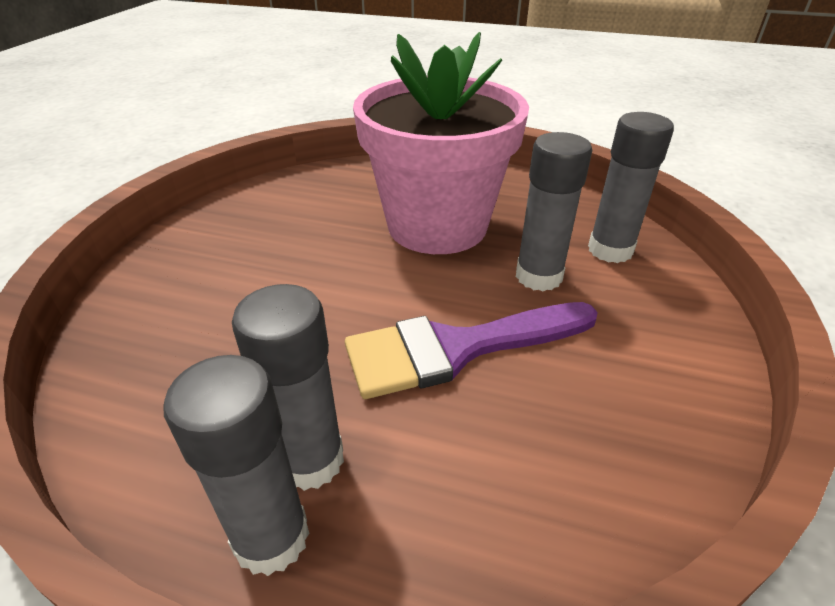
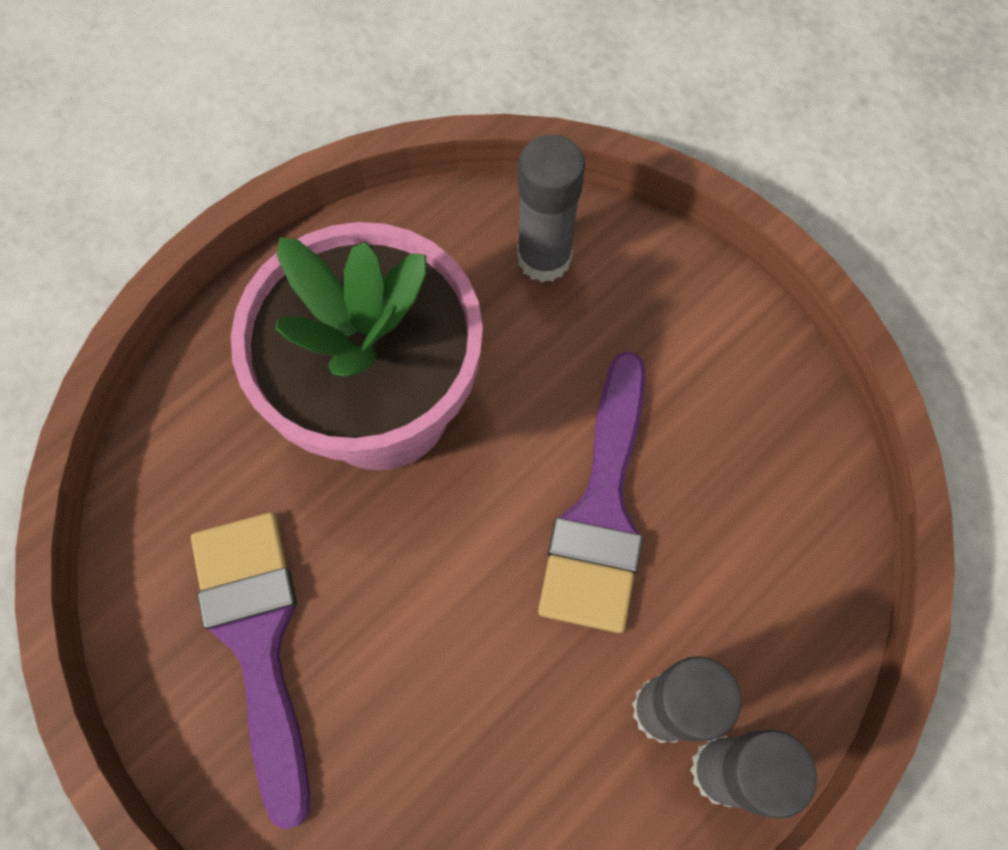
camera: 60 degrees left, 30 degrees up
grey glue stick [516,132,592,291] -> none
none -> purple brush [191,512,310,830]

